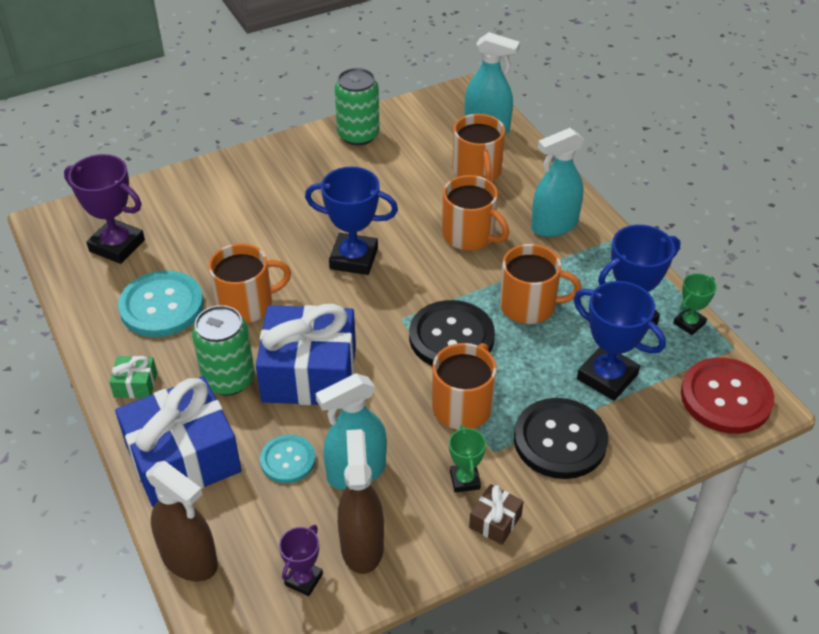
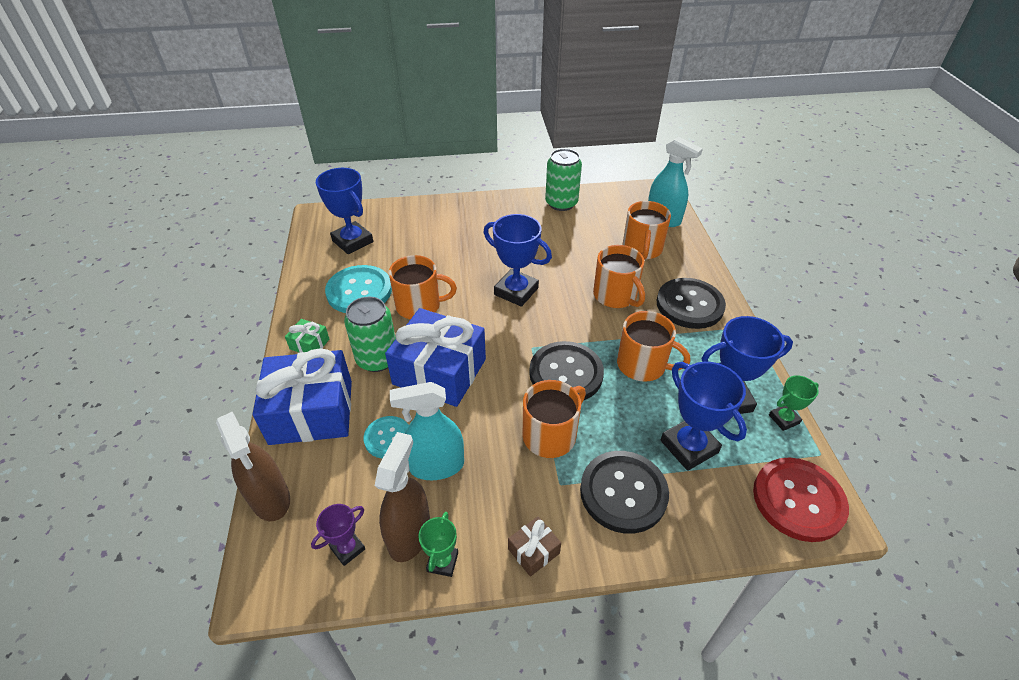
camera: 20 degrees right, 0 degrees up
purple trophy [64,154,145,264] -> blue trophy [316,168,373,254]
green trophy [449,425,486,493] -> green trophy moved to [419,512,458,577]
turquoise spray bottle [531,128,584,237] -> black button [657,278,726,329]

